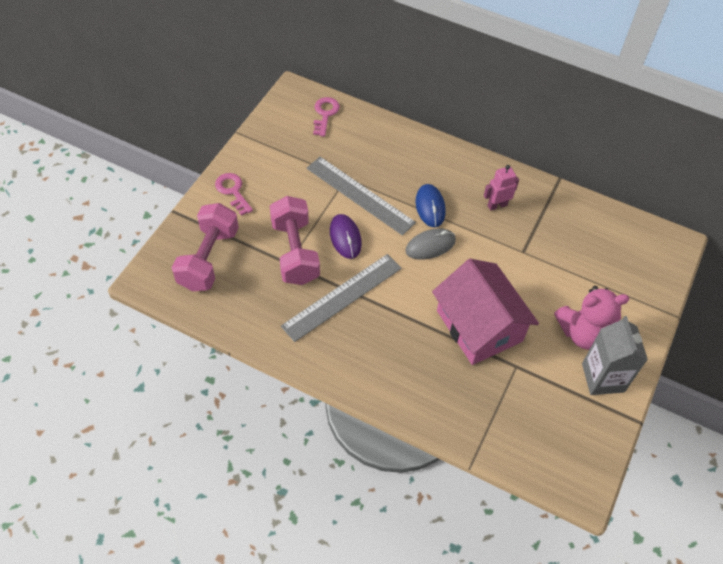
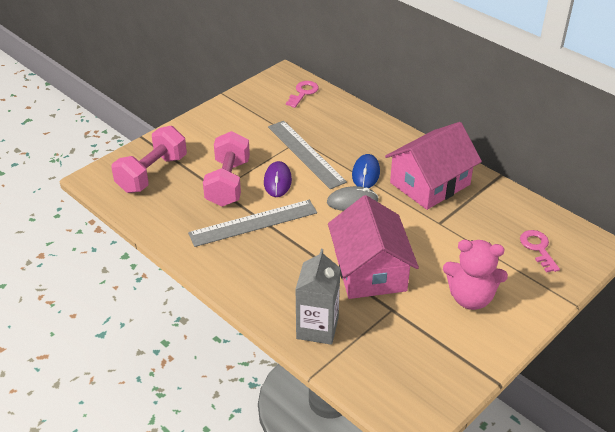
camera: 20 degrees right, 15 degrees down
pink key [215,173,253,216] -> pink key moved to [520,230,560,273]
pink robot [484,165,519,211] -> pink house [385,122,482,210]
grey carton [582,316,648,395] -> grey carton moved to [295,249,340,345]

